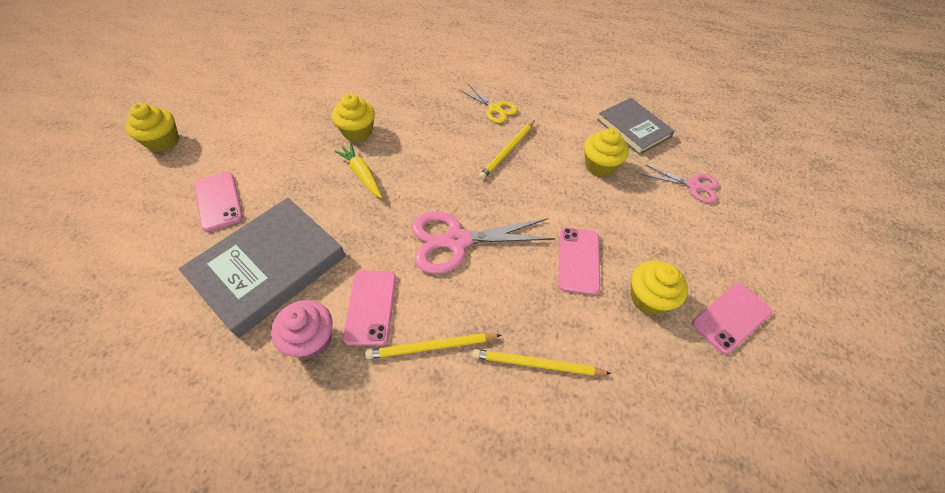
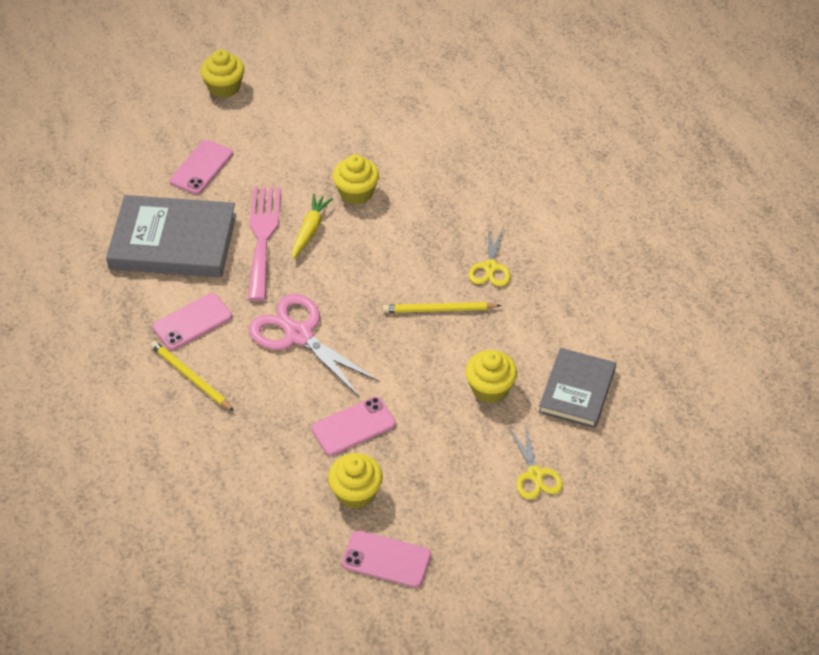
camera: 55 degrees right, 5 degrees down
pink cupcake [271,300,333,359] -> none
yellow pencil [472,349,612,376] -> none
pink scissors [644,165,719,203] -> yellow scissors [509,423,563,500]
none -> pink fork [248,187,281,301]

